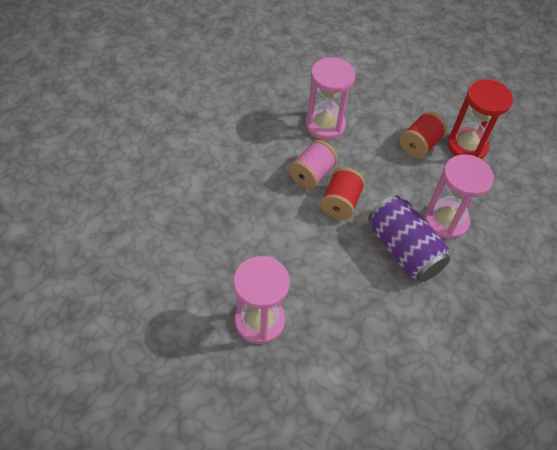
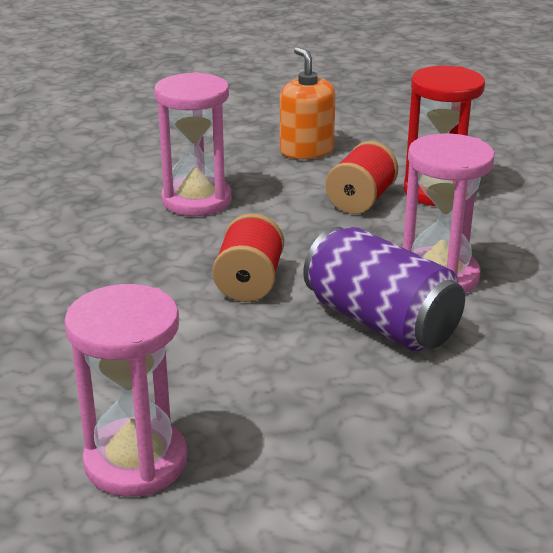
camera: 10 degrees left, 25 degrees down
pink spool [289,140,338,189] -> none
none -> orange soap dispenser [280,47,336,159]

